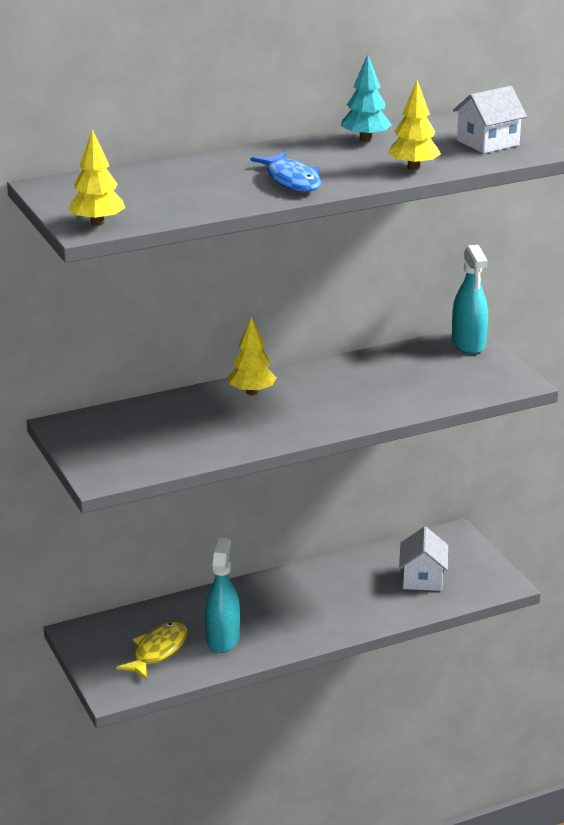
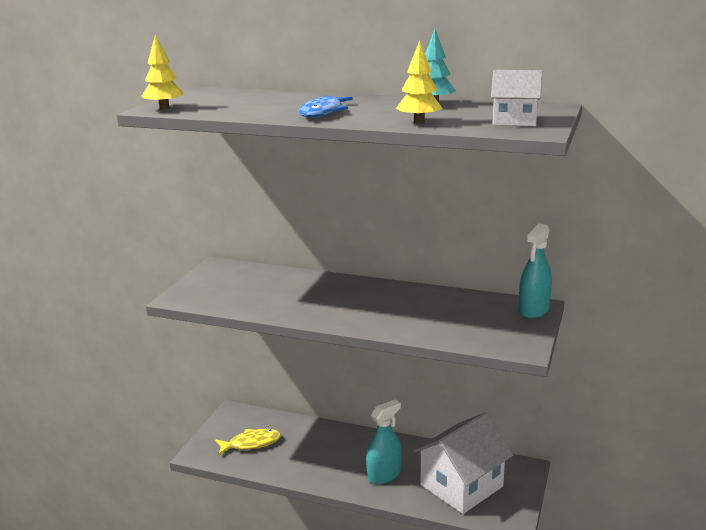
camera: 45 degrees right, 5 degrees down
turquoise spray bottle [205,538,240,653] -> turquoise spray bottle moved to [366,399,401,484]
yellow tree [228,317,277,395] -> none
white house [399,526,448,591] -> white house [413,412,513,514], size x1.83

